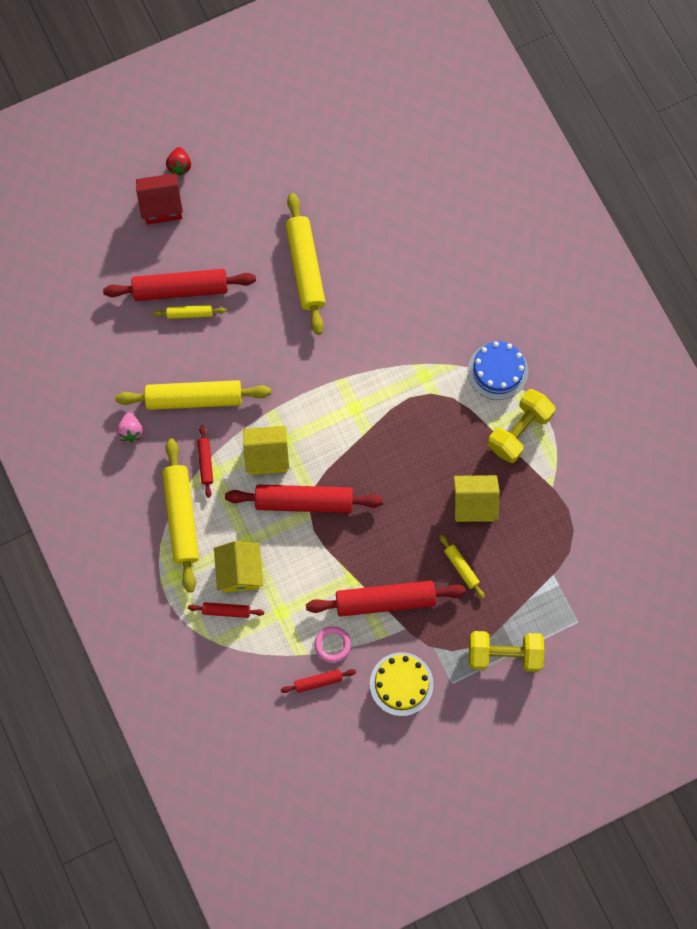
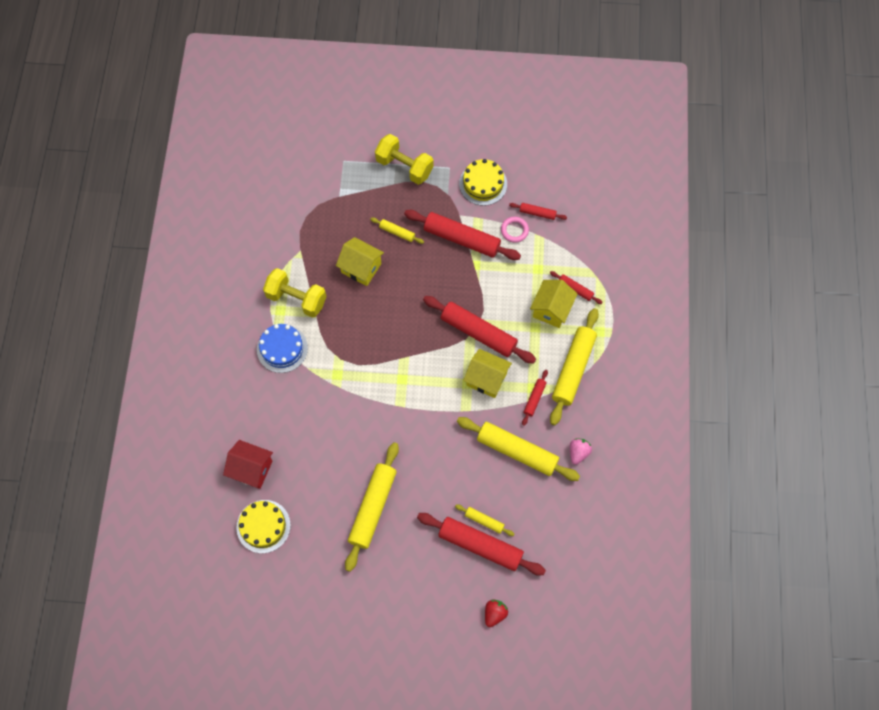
camera: 150 degrees left, 5 degrees down
red house [136,173,183,225] -> red house moved to [223,440,273,489]
red strawberry [166,147,191,176] -> red strawberry moved to [485,599,508,627]
yellow rolling pin [439,535,485,599] -> yellow rolling pin turned 60 degrees counterclockwise [370,217,424,244]
yellow dumbbell [488,389,555,463] -> yellow dumbbell turned 45 degrees clockwise [263,268,327,318]
none -> yellow cake [236,500,291,553]

